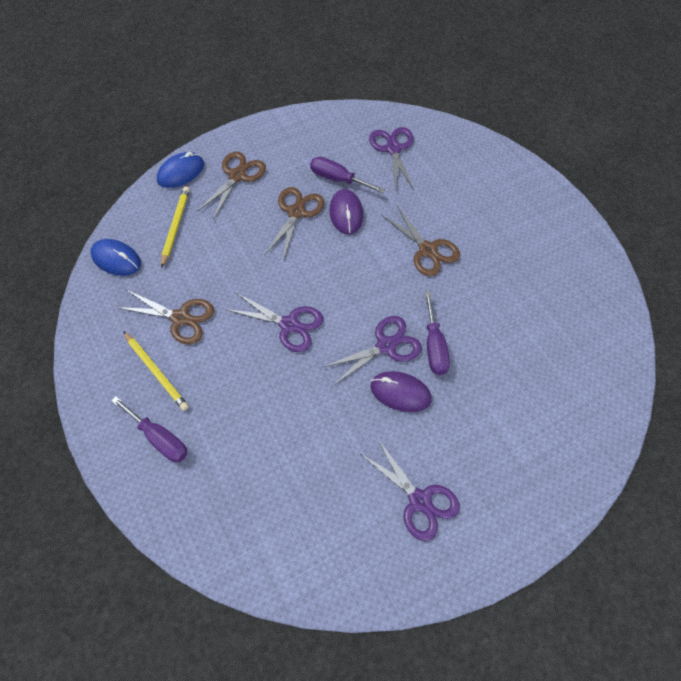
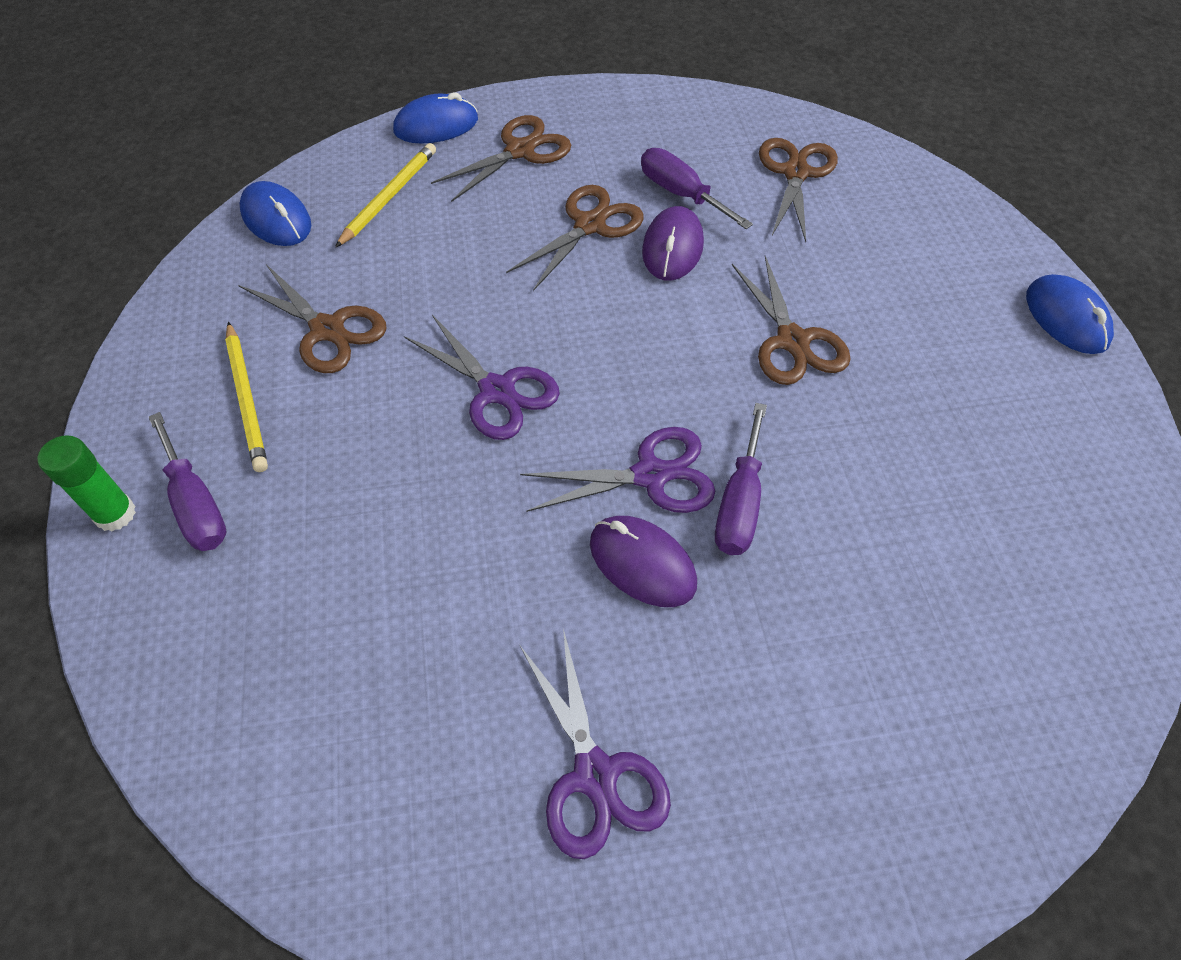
camera: 20 degrees right, 5 degrees down
purple scissors [369,127,414,192] -> brown scissors [759,138,838,242]
none -> green glue stick [37,435,136,531]
none -> blue mouse [1026,274,1114,354]

